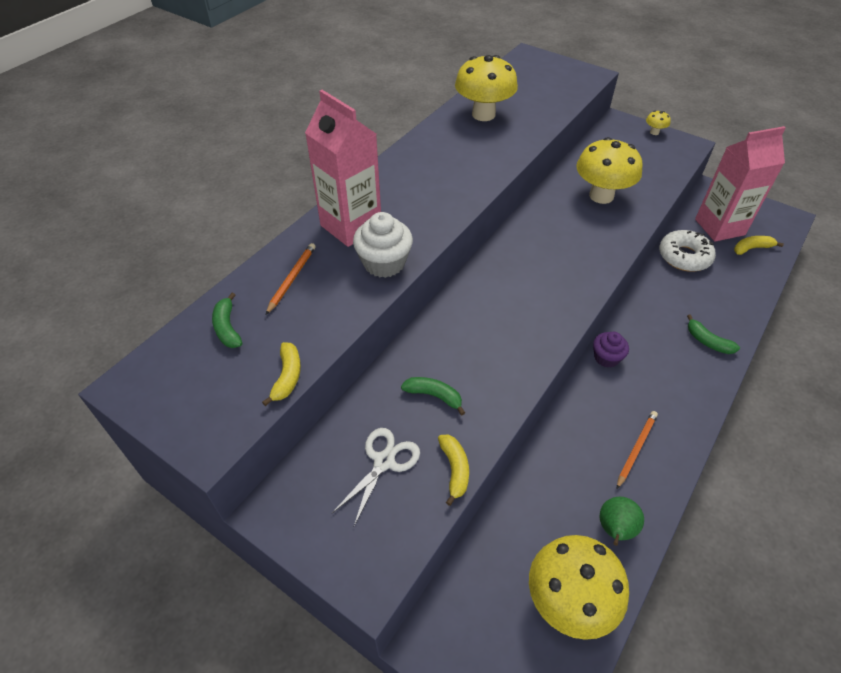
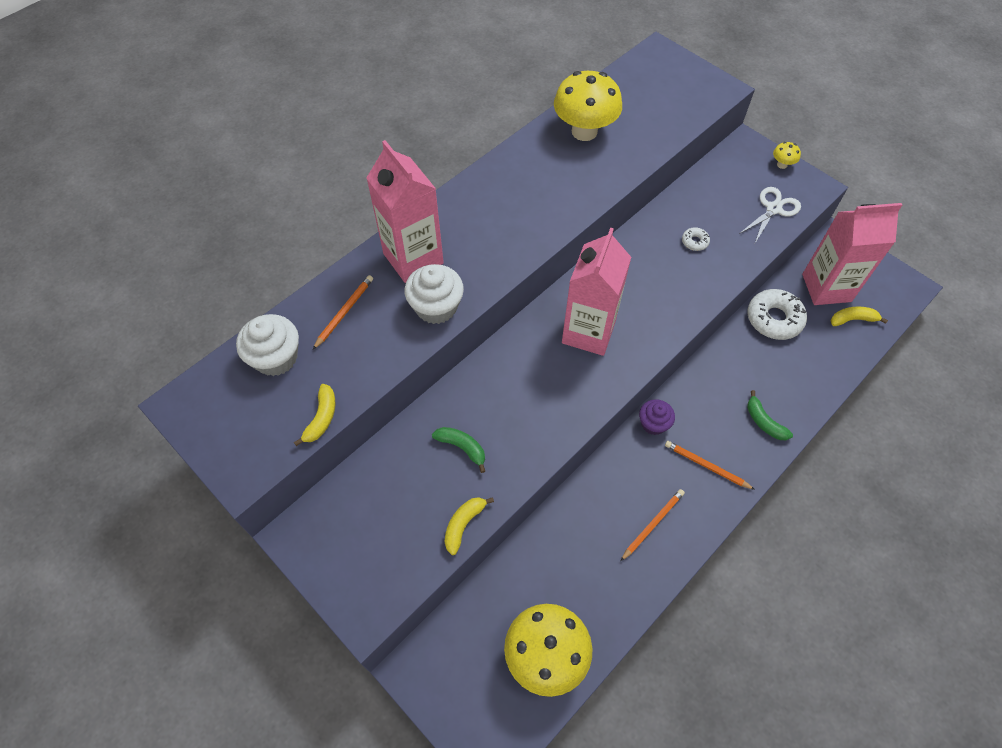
camera: 10 degrees right, 10 degrees up
green banana [212,293,242,348] -> white cupcake [236,314,299,376]
white scissors [332,428,420,526] -> white scissors moved to [739,187,801,243]
yellow banana [438,435,469,506] -> yellow banana turned 150 degrees counterclockwise [445,497,494,555]
yellow mushroom [576,137,643,204] -> white donut [682,227,710,251]
green pear [600,497,644,546] -> none
none -> pink carton [562,227,631,356]
none -> orange pencil [665,441,755,490]

